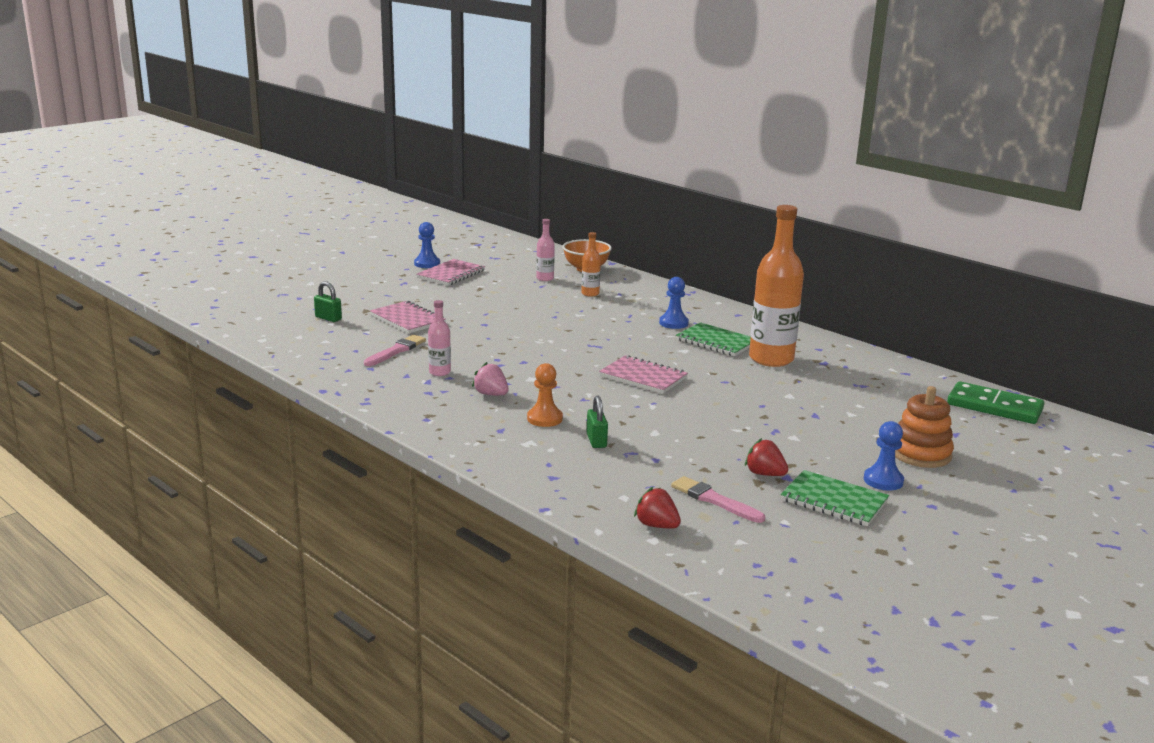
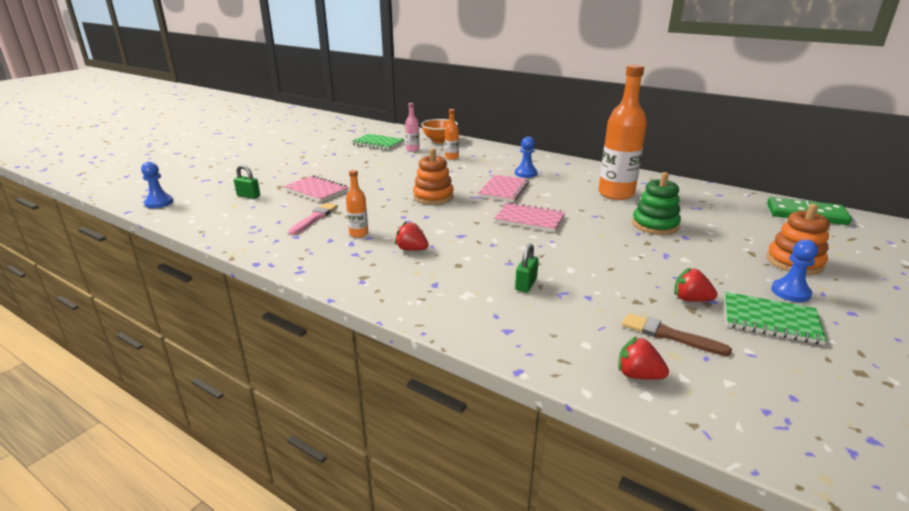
camera: 10 degrees left, 5 degrees up
blue pawn [414,222,440,268] -> blue pawn moved to [141,162,173,208]
pink notebook [416,259,485,286] -> pink notebook moved to [478,175,530,202]
pink bottle [428,300,451,376] -> orange bottle [346,170,368,238]
pink strawberry [472,362,509,396] -> red strawberry [395,222,429,251]
orange pawn [527,363,563,427] -> none
green padlock [587,396,608,448] -> green padlock turned 45 degrees clockwise [515,244,539,292]
pink brush [671,476,765,523] -> brown brush [622,313,732,356]
green notebook [676,322,751,356] -> green notebook moved to [351,134,405,150]
none -> orange stacking toy [413,148,454,205]
none -> green stacking toy [632,172,681,235]

